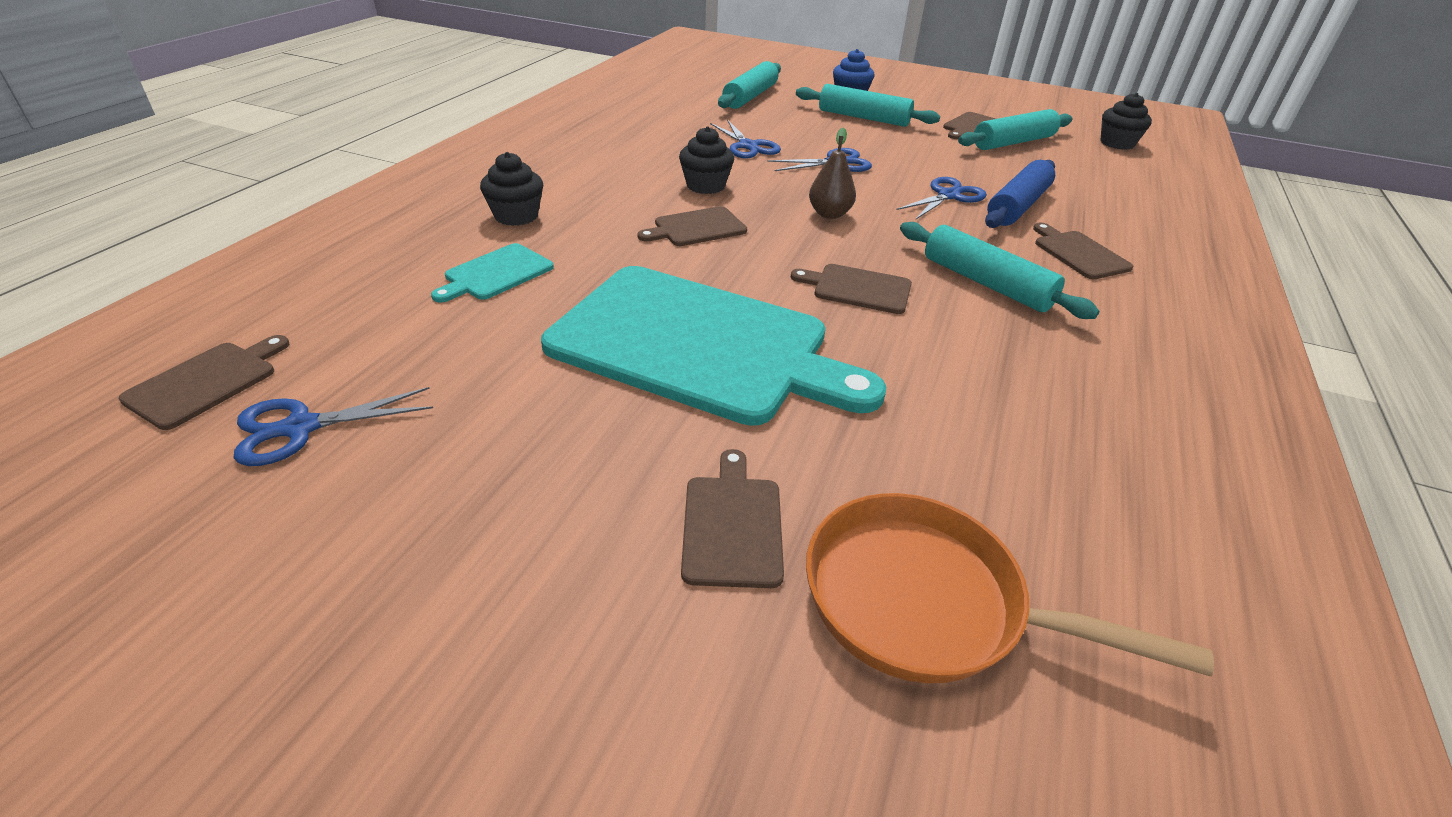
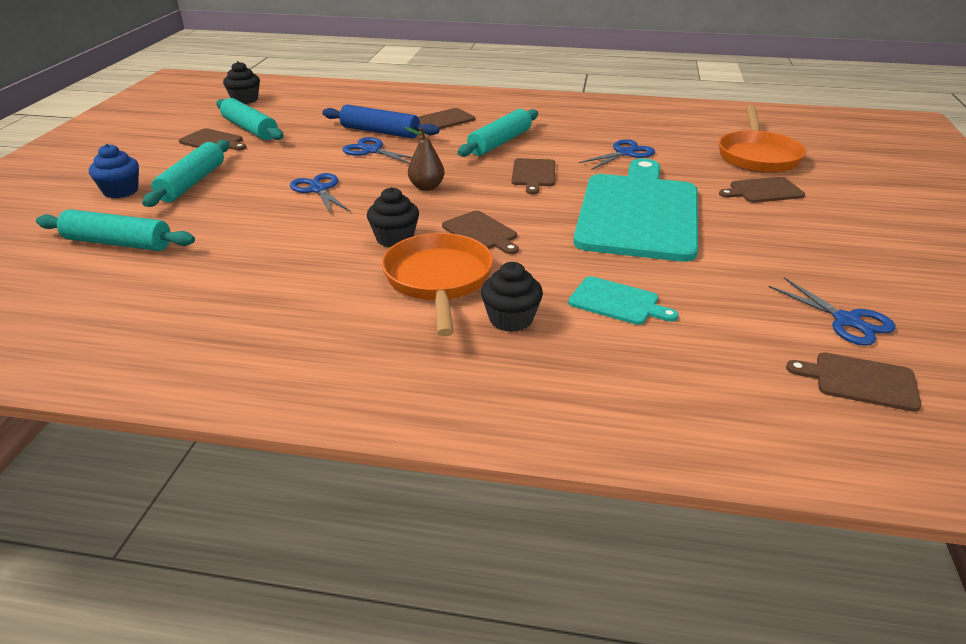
camera: 100 degrees left, 5 degrees down
blue scissors [710,119,781,159] -> blue scissors moved to [579,139,655,170]
none -> orange pan [382,233,493,336]

